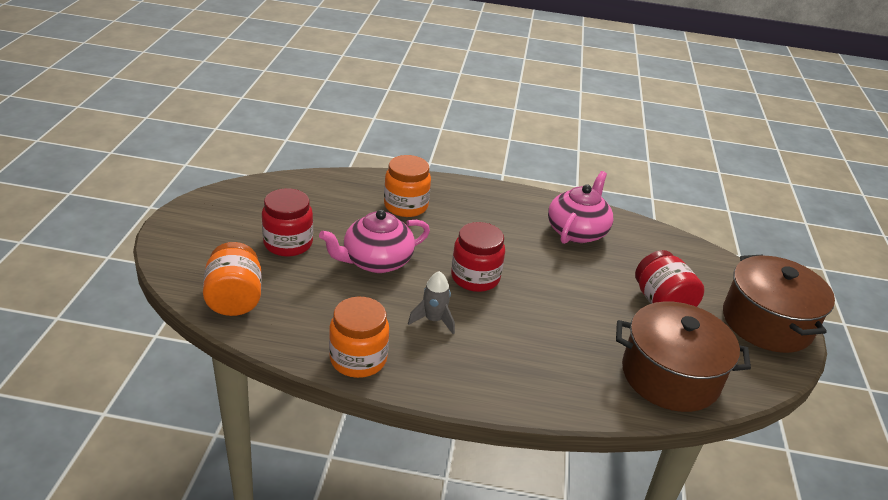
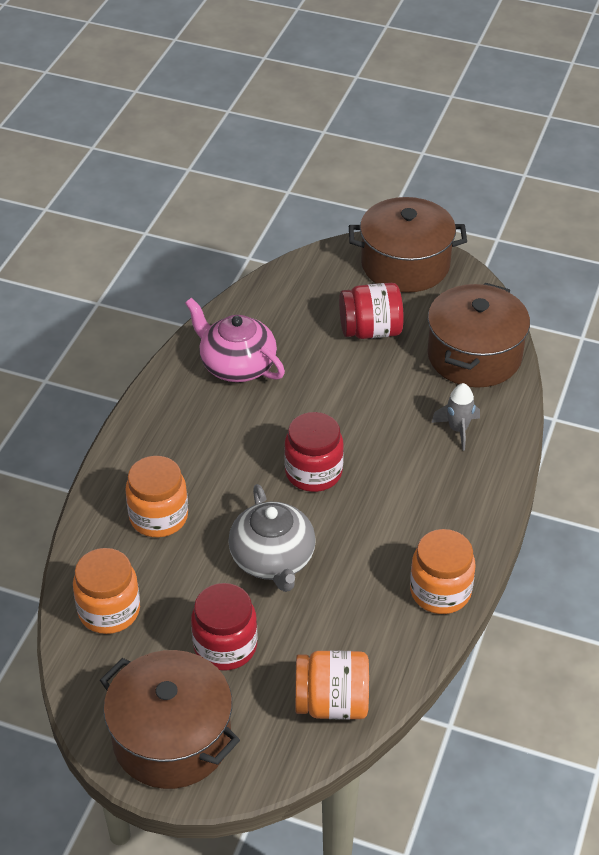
camera: 75 degrees left, 10 degrees up
pink teapot [319,210,430,273] -> grey teapot [228,484,316,592]
grey rocket [408,271,455,334] -> grey rocket moved to [431,383,480,451]
none -> orange jar [73,548,140,634]
none -> brown pot [100,650,240,789]

